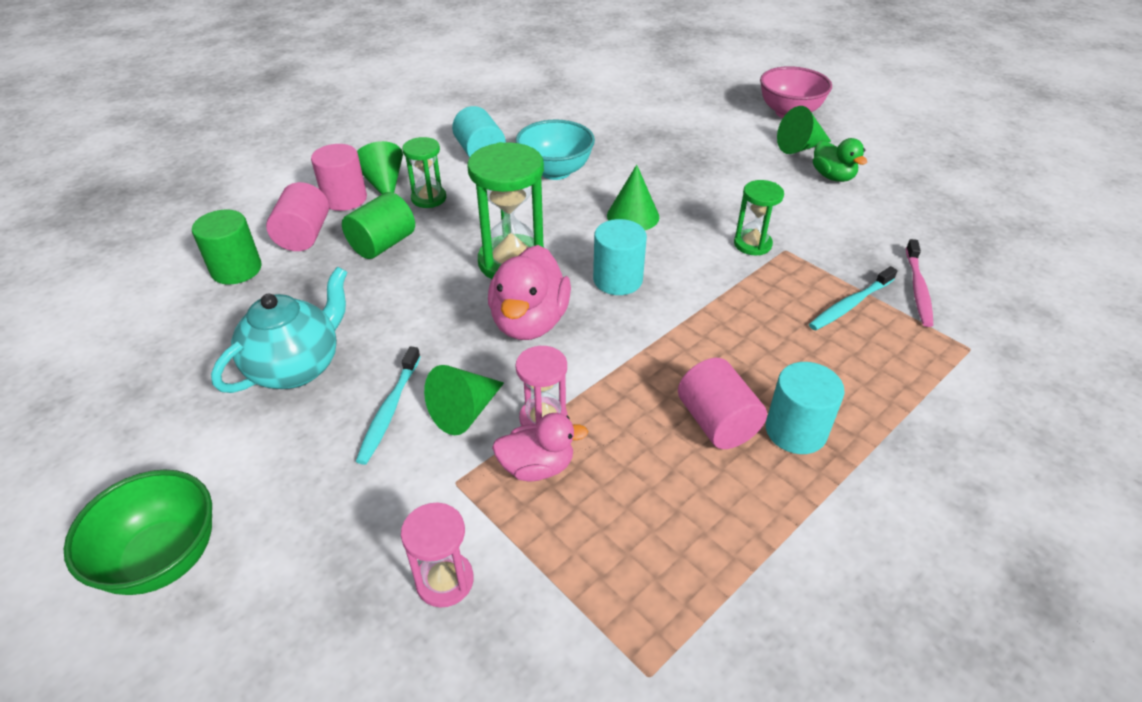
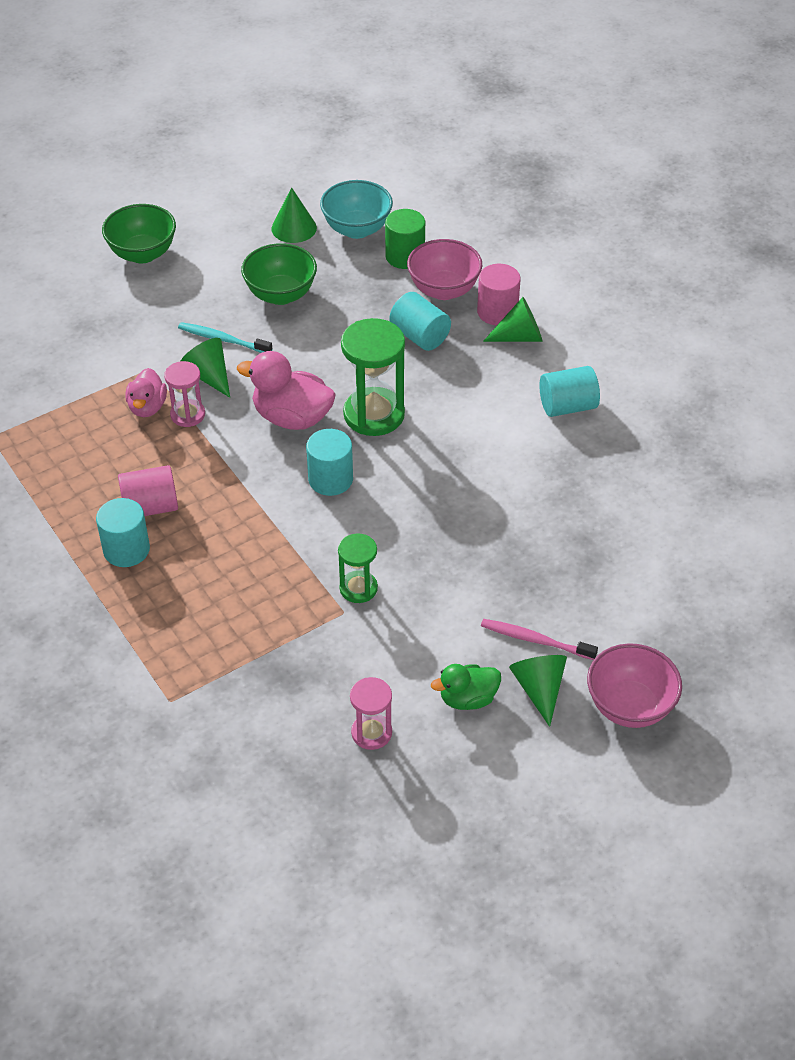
camera: 100 degrees right, 5 degrees up
turquoise teapot [211,267,348,393] -> green bowl [241,243,317,305]
pink cylinder [266,182,329,251] -> pink bowl [407,239,482,300]
green cylinder [342,192,415,259] -> turquoise cylinder [389,292,451,351]
pink hourglass [401,502,474,608] -> pink hourglass moved to [350,677,392,750]
green hourglass [402,137,446,208] -> none
turquoise bowl [516,120,595,180] -> turquoise bowl moved to [320,180,393,239]
green cone [607,165,659,230] -> green cone moved to [272,187,317,243]
turquoise toothbrush [809,266,898,330] -> none
pink toothbrush [906,239,933,327] -> pink toothbrush moved to [481,619,598,660]

